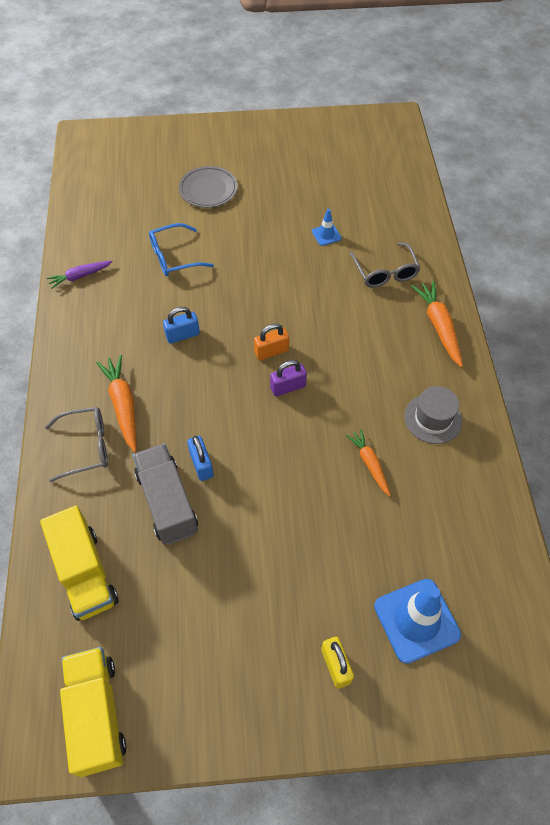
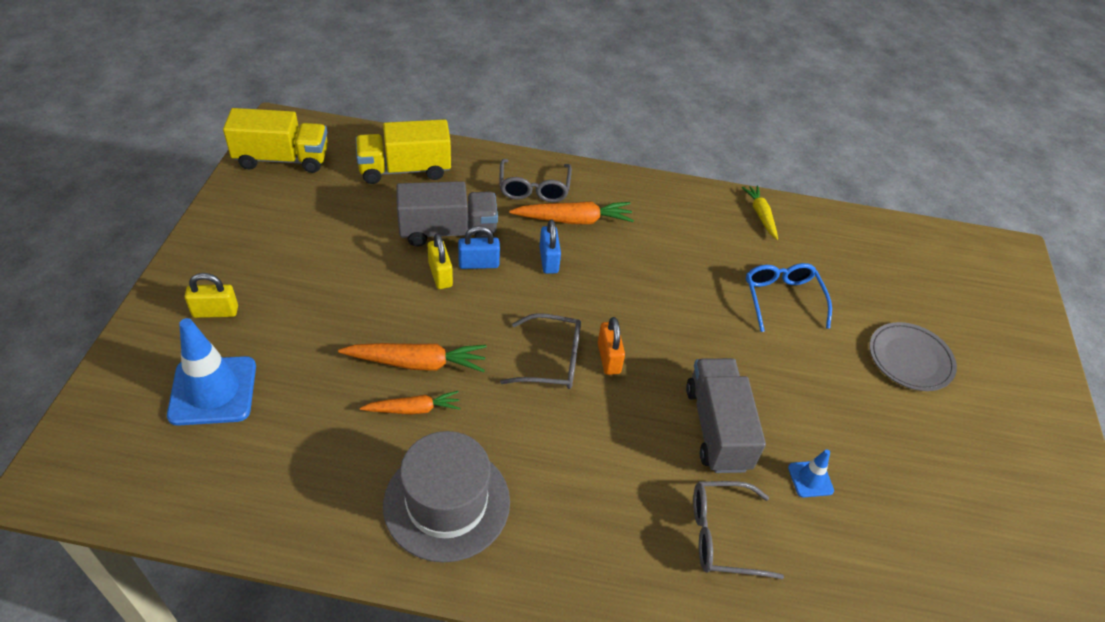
camera: 100 degrees right, 10 degrees down
purple carrot [47,261,113,289] -> yellow carrot [742,185,778,240]
blue padlock [163,307,200,343] -> blue padlock moved to [539,219,561,274]
purple padlock [270,360,307,396] -> grey glasses [500,313,581,389]
grey hat [404,386,462,444] -> grey hat [383,431,510,562], size x1.54
orange carrot [411,281,463,367] -> orange carrot moved to [338,343,486,372]
none -> yellow padlock [427,233,453,289]
none -> grey truck [686,358,766,473]

